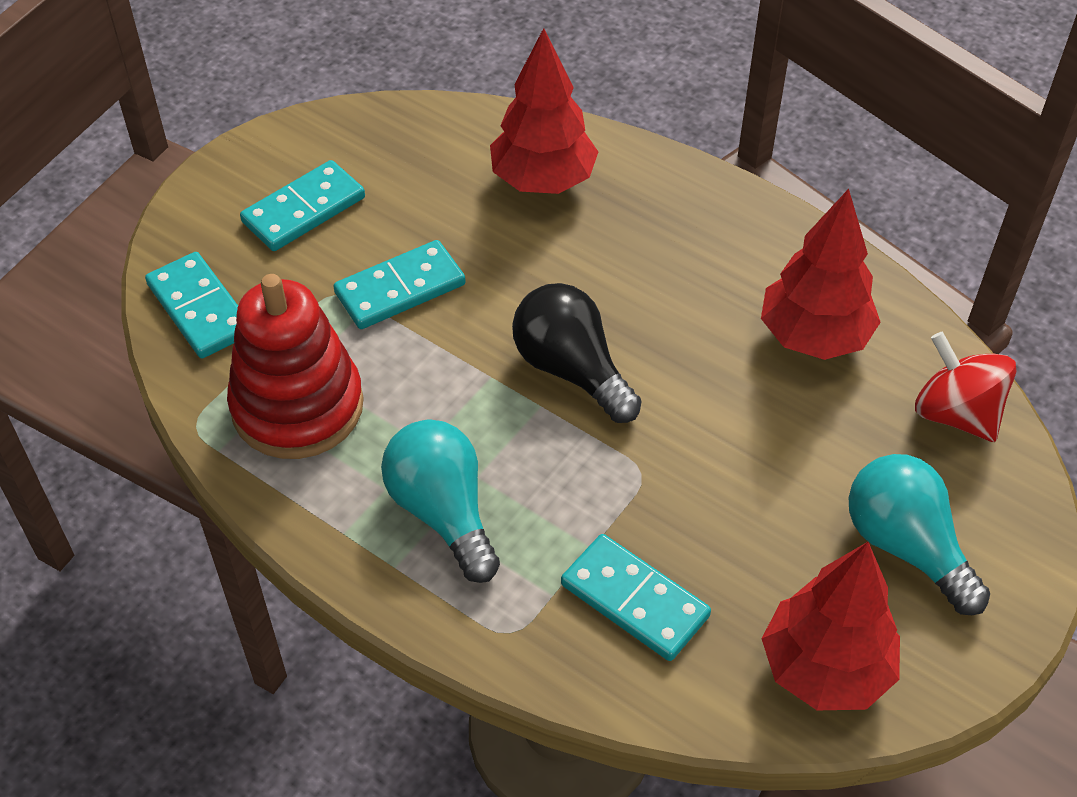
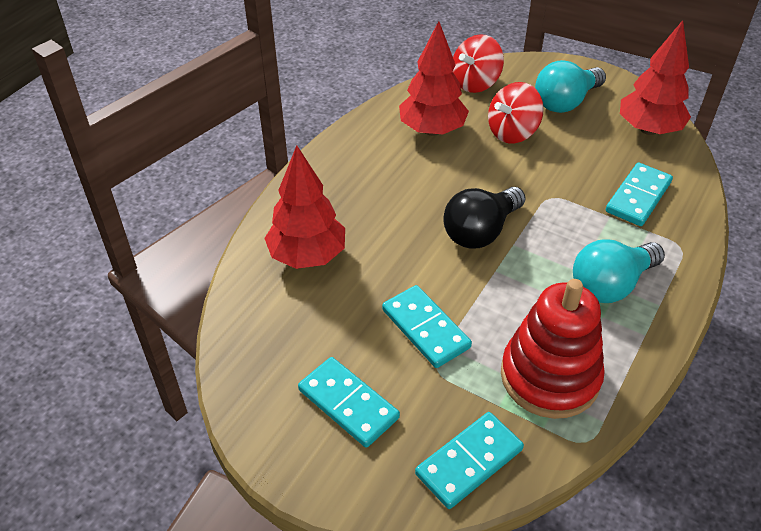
camera: 95 degrees left, 5 degrees down
none -> red spinning top [488,82,544,144]

